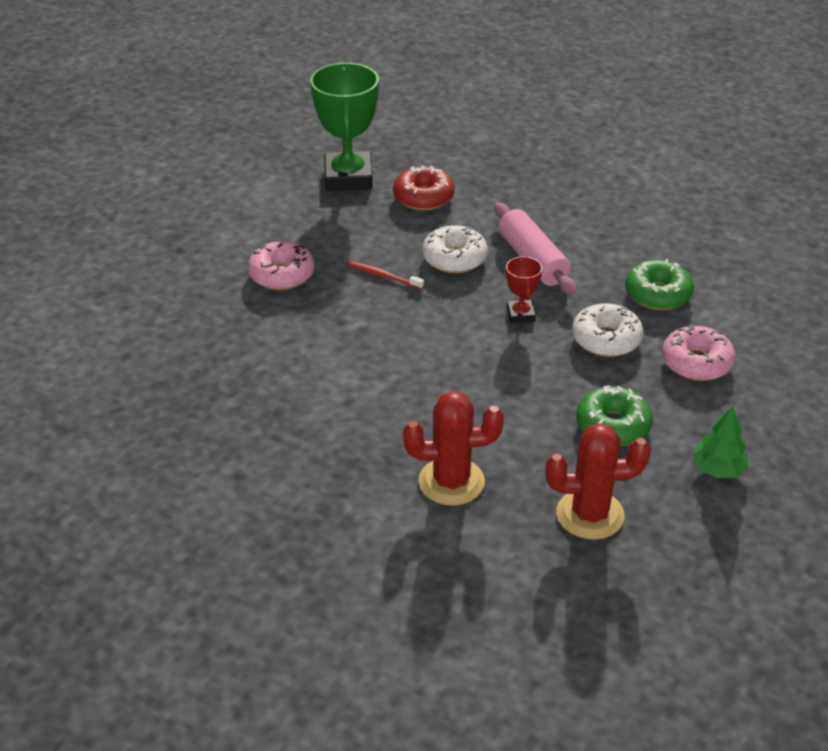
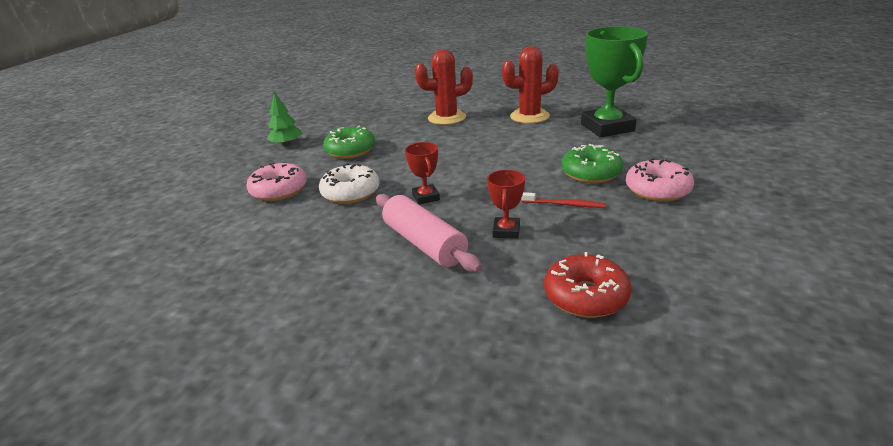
camera: 170 degrees right, 10 degrees down
green trophy [310,63,379,191] -> green trophy moved to [581,26,648,138]
white donut [422,225,488,273] -> red trophy [487,170,525,239]
red cactus [545,423,651,540] -> red cactus moved to [502,46,559,124]
green donut [625,259,694,310] -> green donut moved to [561,144,623,184]

